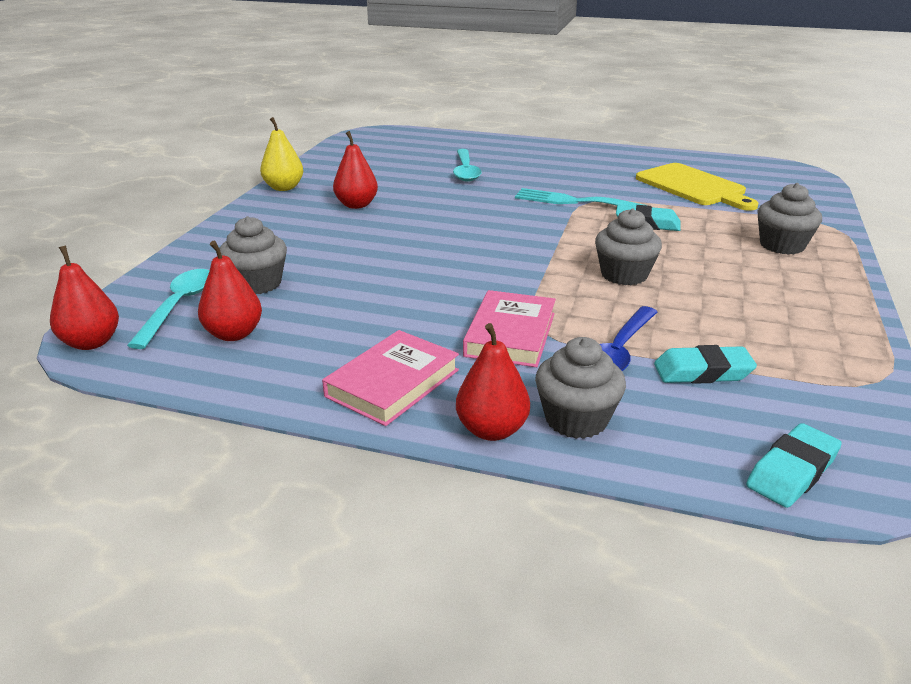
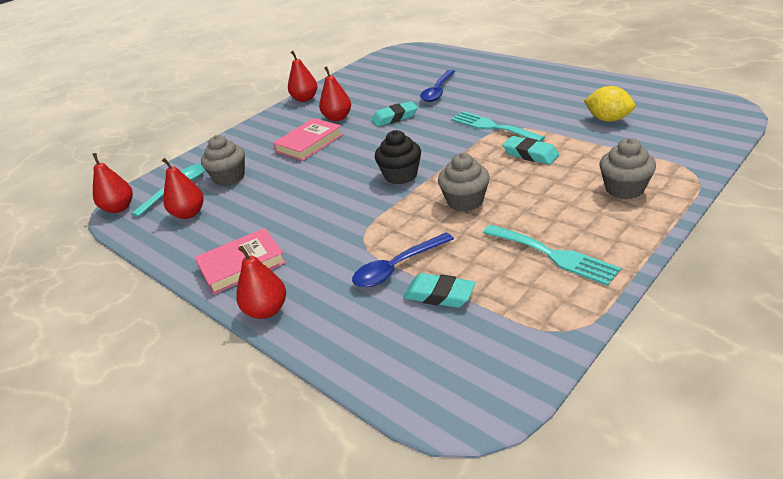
camera: 30 degrees right, 5 degrees up
yellow pear [260,117,303,191] -> red pear [288,51,317,102]
turquoise spoon [453,149,482,182] -> blue spoon [420,70,455,102]
pink book [463,290,556,367] -> pink book moved to [273,118,343,161]
grey cupcake [535,337,626,439] -> none
yellow cutting board [636,163,758,211] -> yellow lemon [584,86,635,122]
turquoise eraser [746,423,842,508] -> turquoise eraser moved to [371,101,418,127]
none -> black cupcake [375,130,421,184]
none -> turquoise fork [483,225,621,286]

